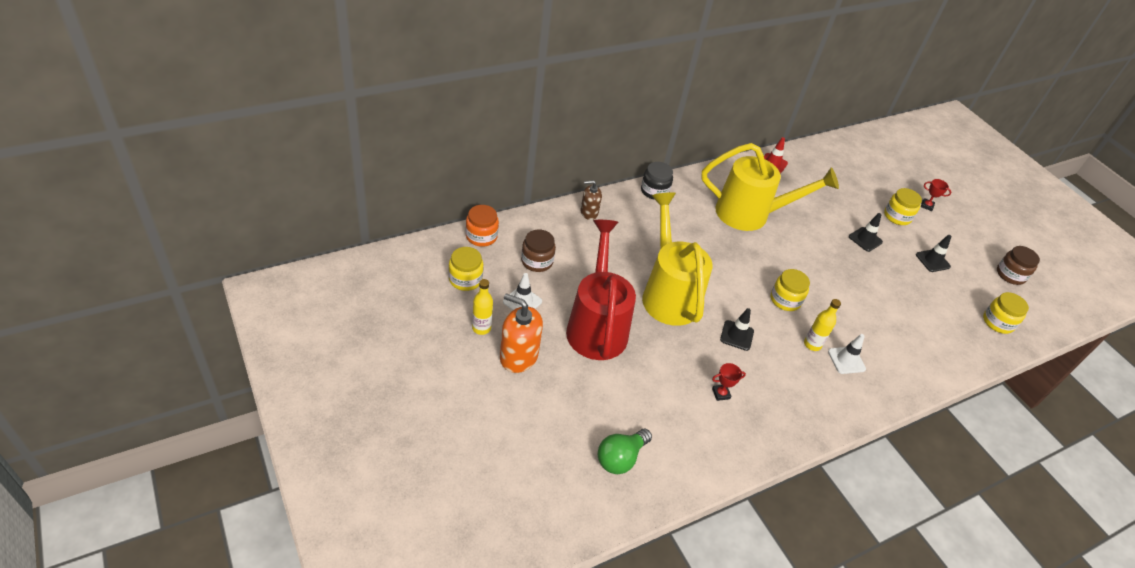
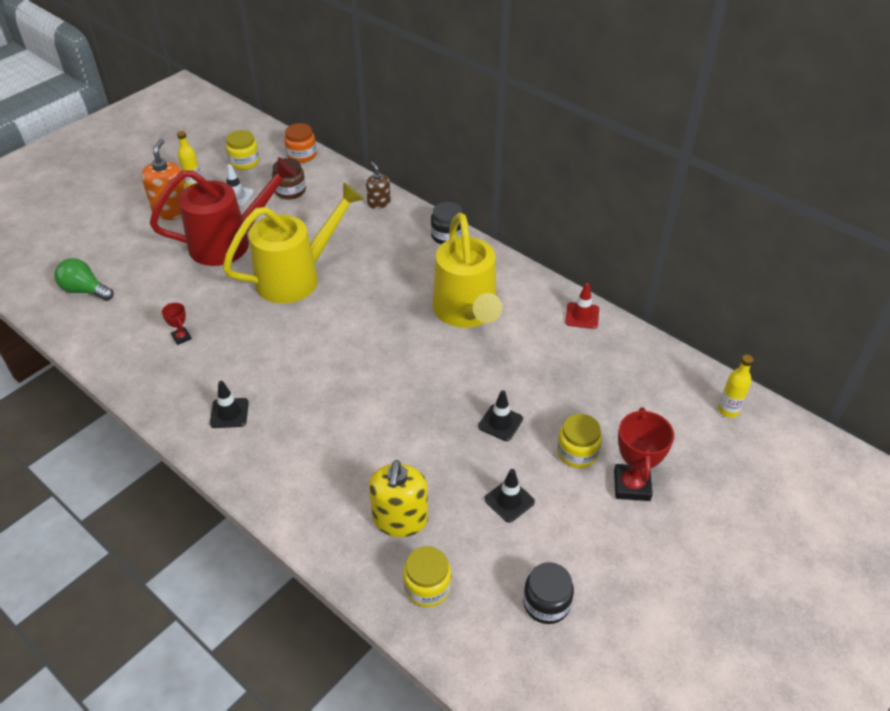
camera: 75 degrees right, 0 degrees up
black traffic cone [720,308,754,351] -> black traffic cone moved to [210,381,249,428]
yellow jar [771,269,810,311] -> none
yellow bottle [804,299,841,351] -> yellow bottle moved to [718,355,753,418]
white traffic cone [828,334,866,374] -> none
red trophy [921,179,951,211] -> red trophy [614,408,674,501], size x1.99
brown jar [997,246,1040,285] -> black jar [523,562,574,624]
none -> yellow soap dispenser [369,460,428,537]

